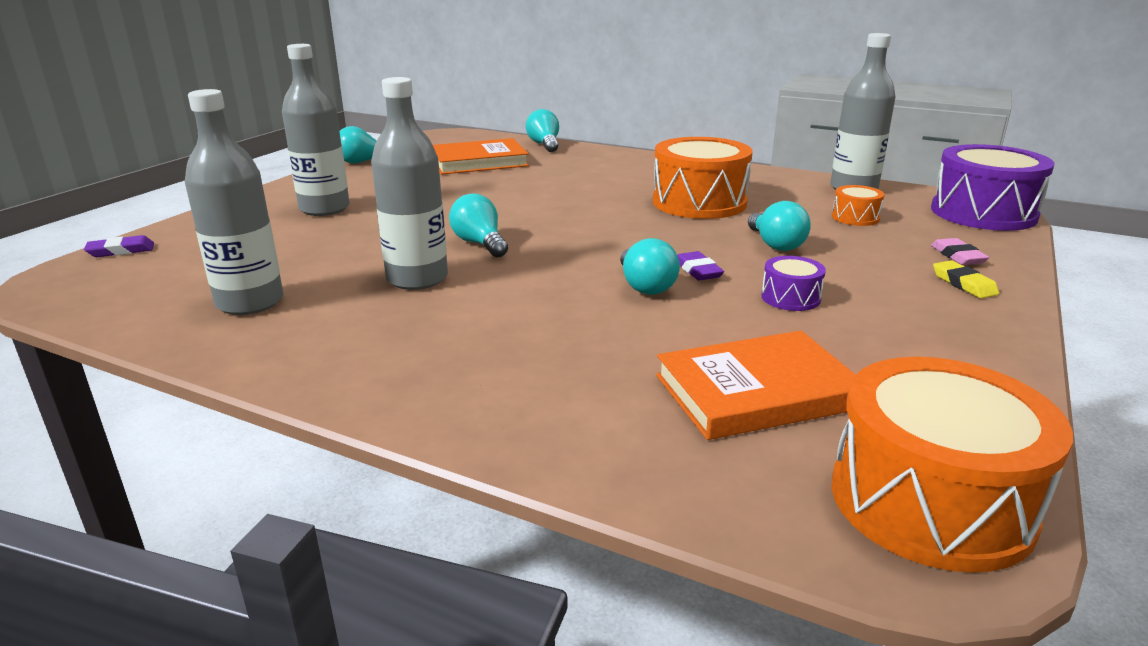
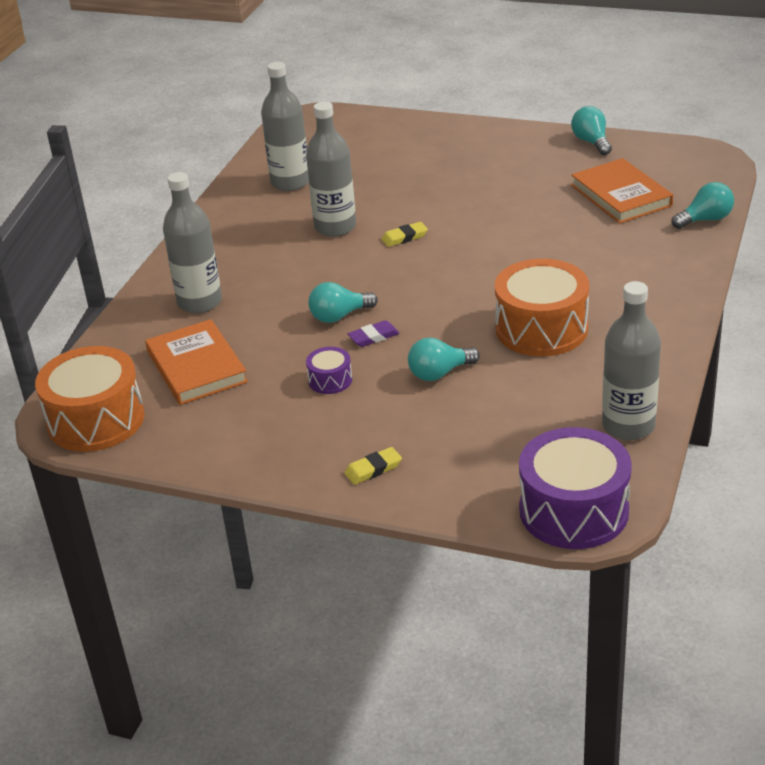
camera: 85 degrees right, 10 degrees up
purple eraser [84,235,154,257] -> none
grey bottle [282,44,350,216] -> grey bottle moved to [163,172,222,313]
turquoise light bulb [449,193,508,257] -> yellow eraser [381,222,428,247]
orange drum [832,185,885,226] -> none
pink eraser [931,238,989,265] -> none

